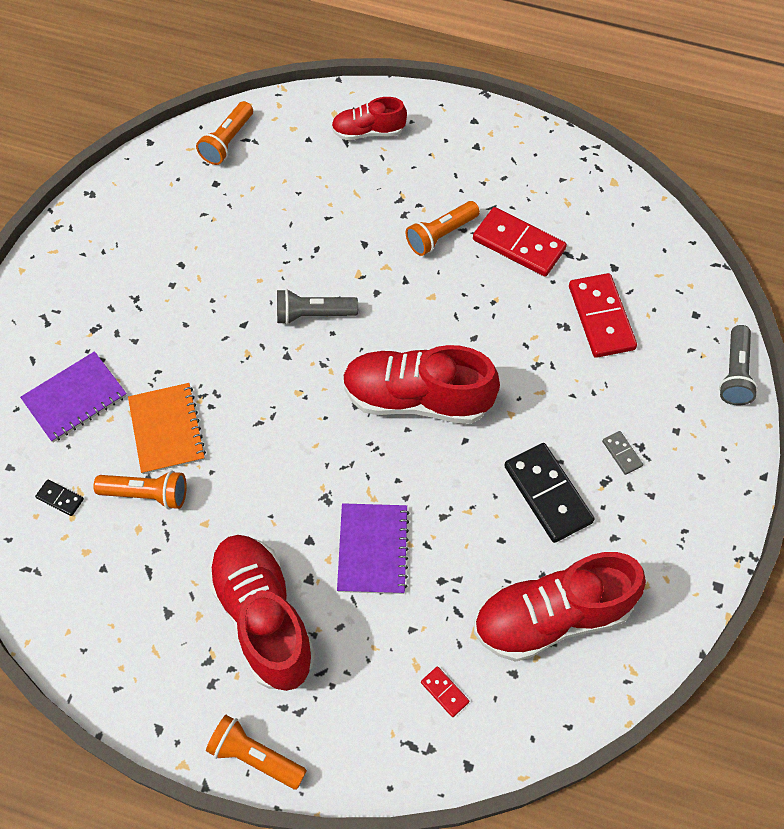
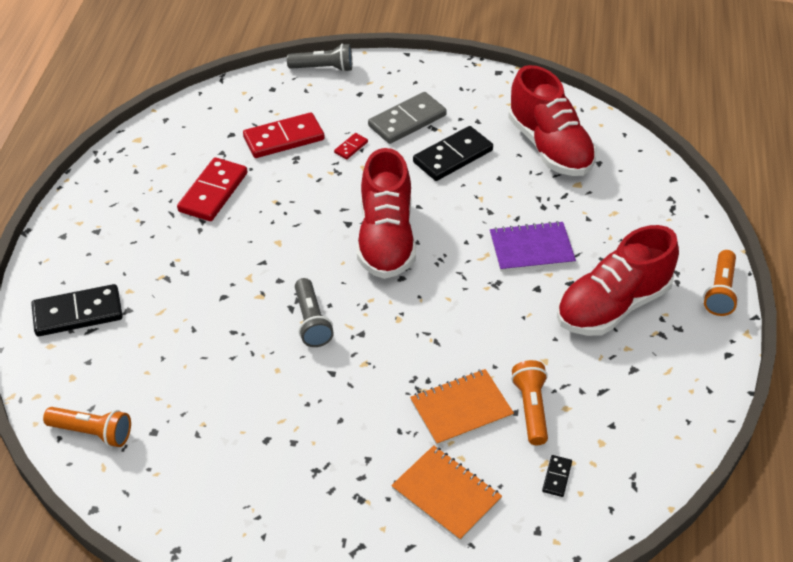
camera: 100 degrees left, 15 degrees down
purple notebook [20,351,127,443] -> orange notebook [391,445,502,541]
red shoe [331,97,407,140] -> black domino [31,284,123,336]
orange flashlight [406,201,480,256] -> none
red domino [421,666,469,717] -> red domino moved to [334,133,368,159]
grey domino [602,431,643,475] -> grey domino [368,92,447,144], size x2.20

